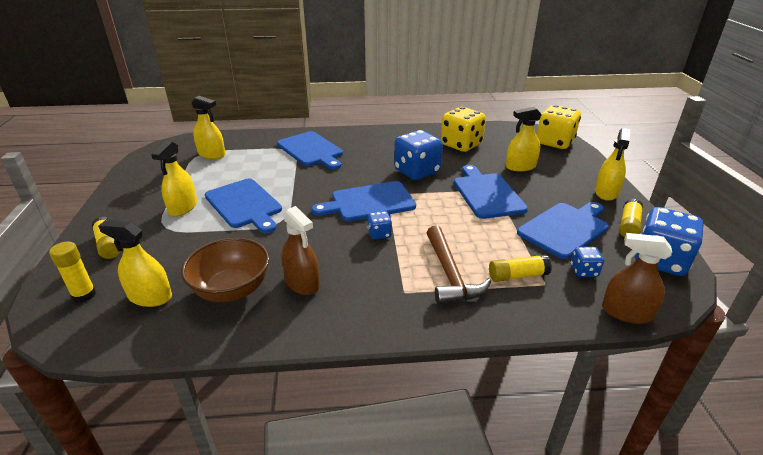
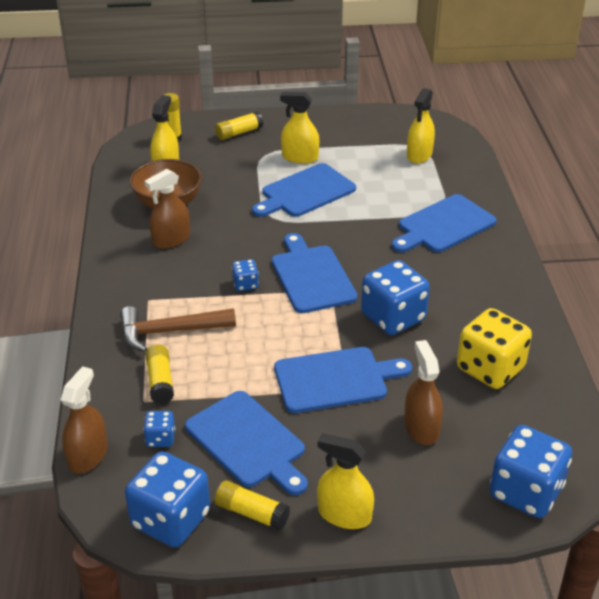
camera: 90 degrees right, 5 degrees up
yellow spray bottle [506,107,542,172] -> brown spray bottle [404,340,443,445]
yellow dice [537,105,581,149] -> blue dice [489,425,572,518]

